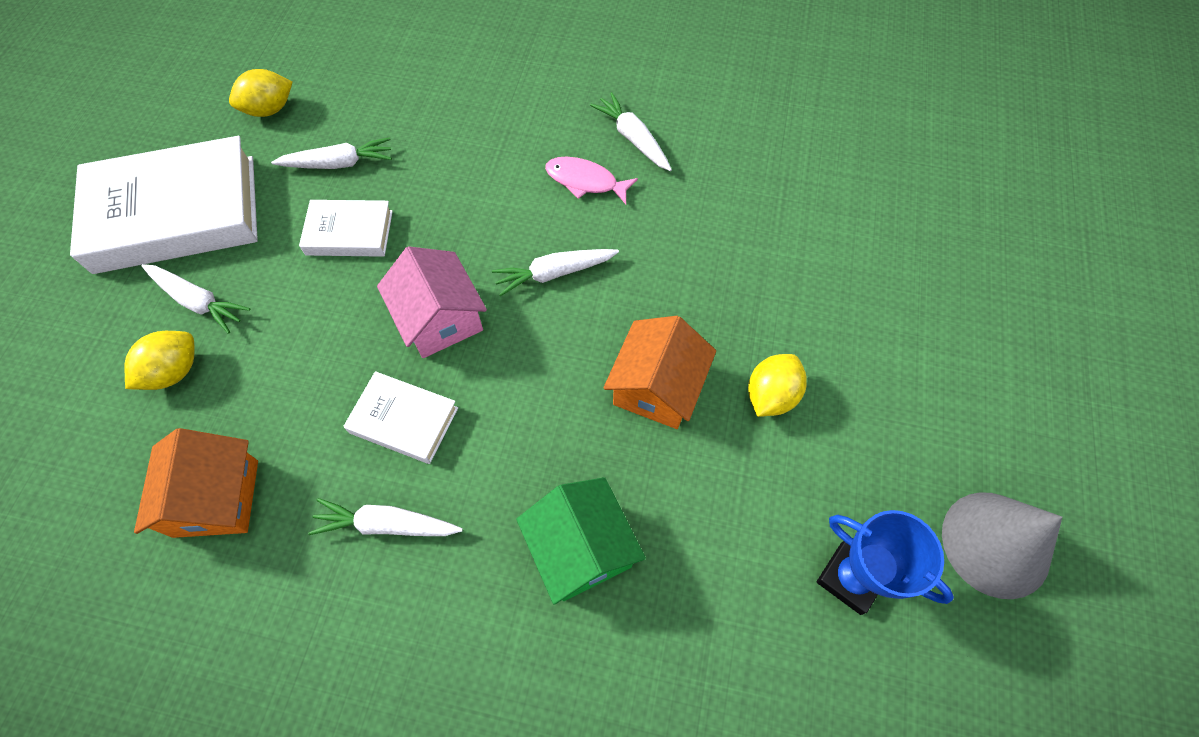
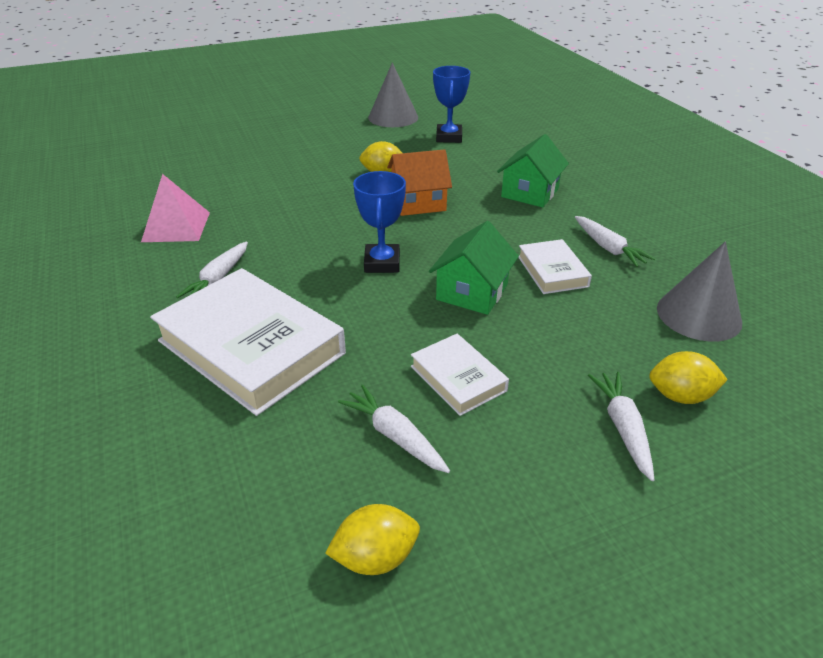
camera: 125 degrees left, 25 degrees down
white book [70,136,258,274] -> white book moved to [150,268,346,416]
orange house [134,428,258,538] -> grey cone [657,242,742,342]
yellow lemon [229,69,292,117] -> yellow lemon turned 45 degrees counterclockwise [325,504,420,575]
pink house [377,246,487,358] -> green house [429,221,519,315]
white carrot [492,249,619,296] -> blue trophy [353,171,406,273]
pink fish [545,157,638,204] -> none
none -> pink pyramid [141,174,210,242]

